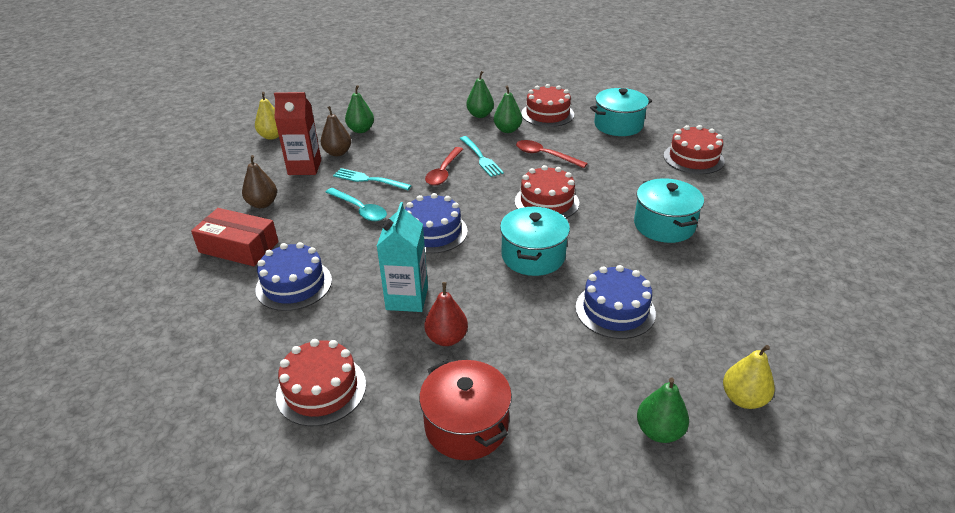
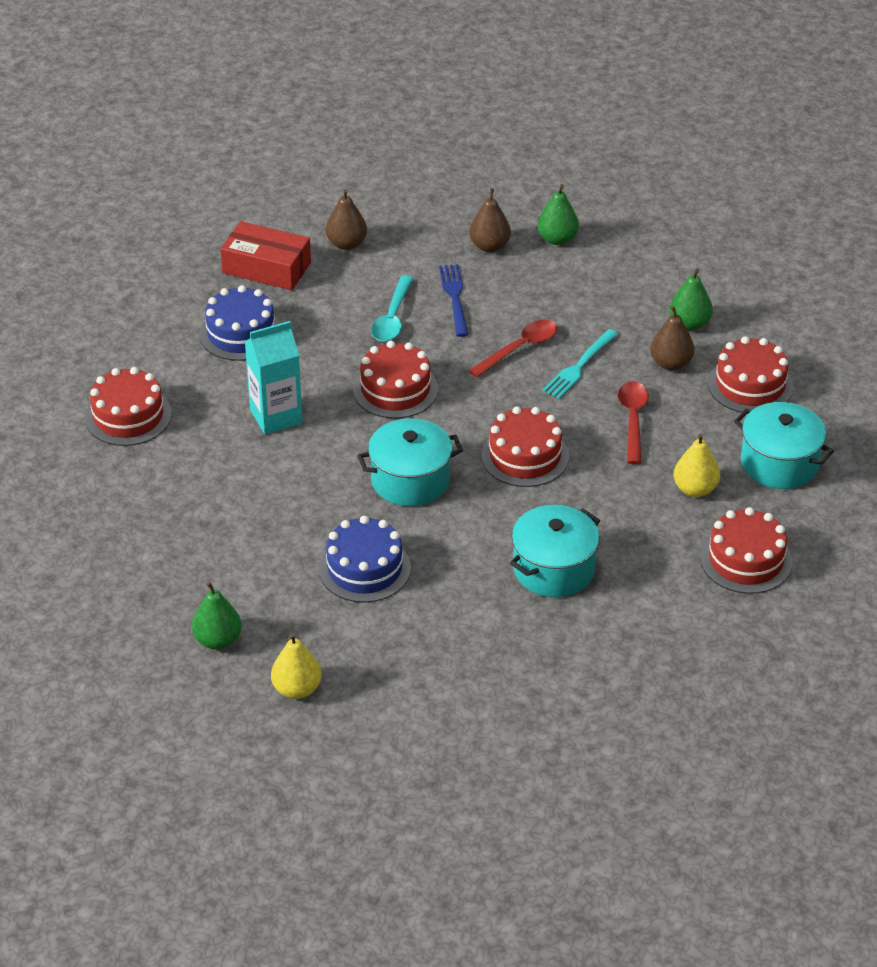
camera: 60 degrees right, 5 degrees up
red box [191,208,278,266] -> red box turned 60 degrees counterclockwise [220,221,311,290]
yellow pear [255,92,279,140] -> yellow pear moved to [674,433,720,497]
red carton [274,92,321,175] -> none
turquoise fork [333,168,412,190] -> blue fork [439,264,469,337]
blue cake [405,193,468,254] -> red cake [353,341,438,419]
red pot [419,359,512,460] -> none
red spoon [425,147,463,186] -> red spoon turned 150 degrees clockwise [469,320,558,377]
red pear [425,282,468,346] -> none
green pear [494,85,522,133] -> brown pear [650,306,694,370]

